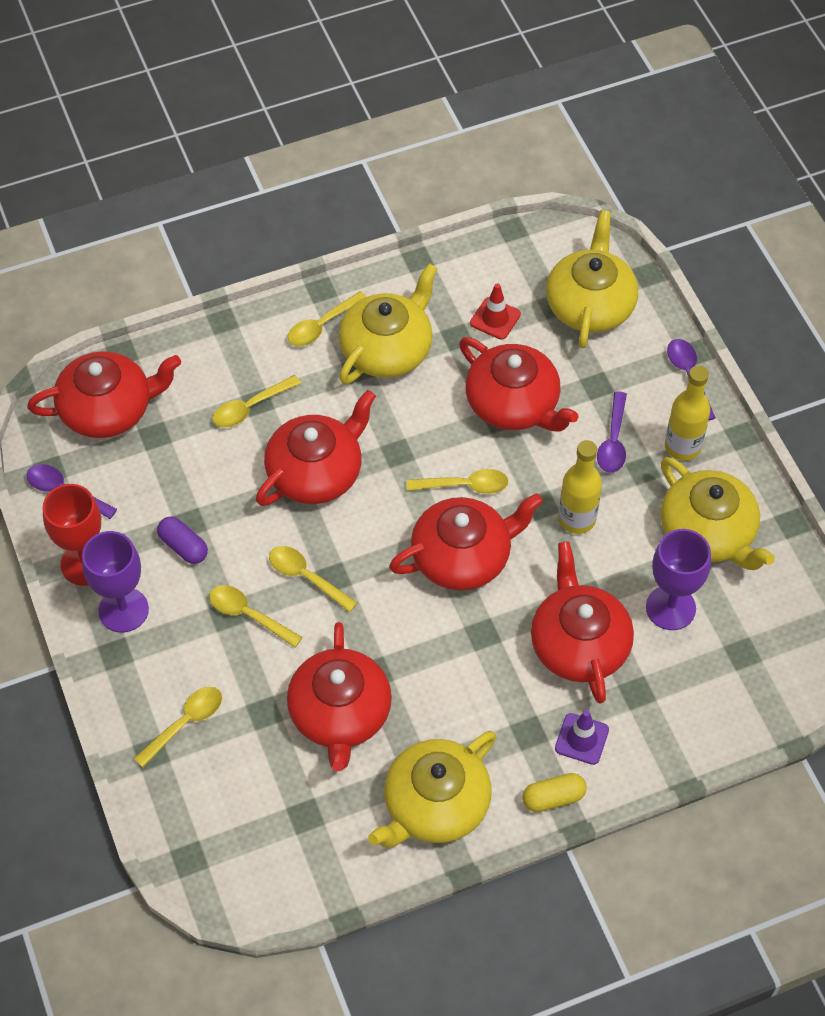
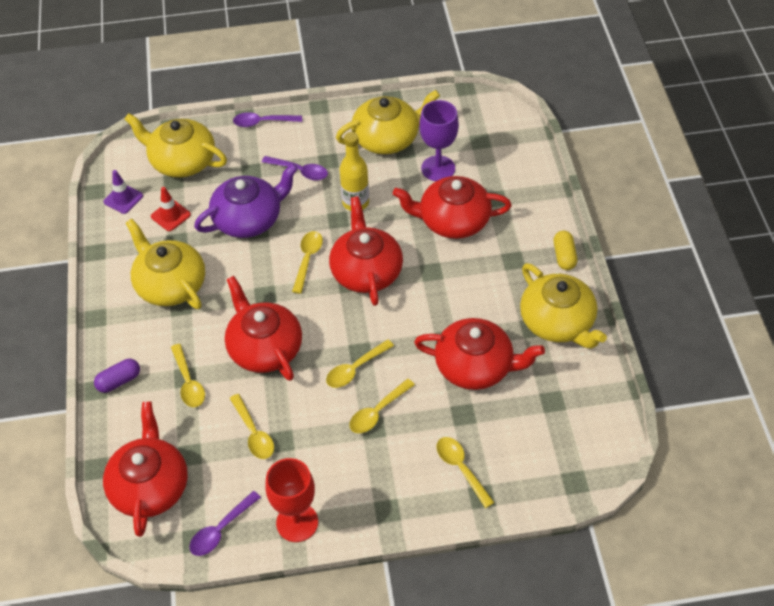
camera: 75 degrees left, 5 degrees down
purple goblet [82,531,149,632] -> none
purple capsule [157,516,208,564] -> purple capsule moved to [94,359,140,393]
yellow spoon [288,291,367,346] -> yellow spoon moved to [229,394,274,459]
red teapot [459,337,579,431] -> purple teapot [194,163,298,238]
purple traffic cone [555,710,609,765] -> purple traffic cone moved to [103,170,143,214]
yellow bottle [665,365,710,461] -> none

